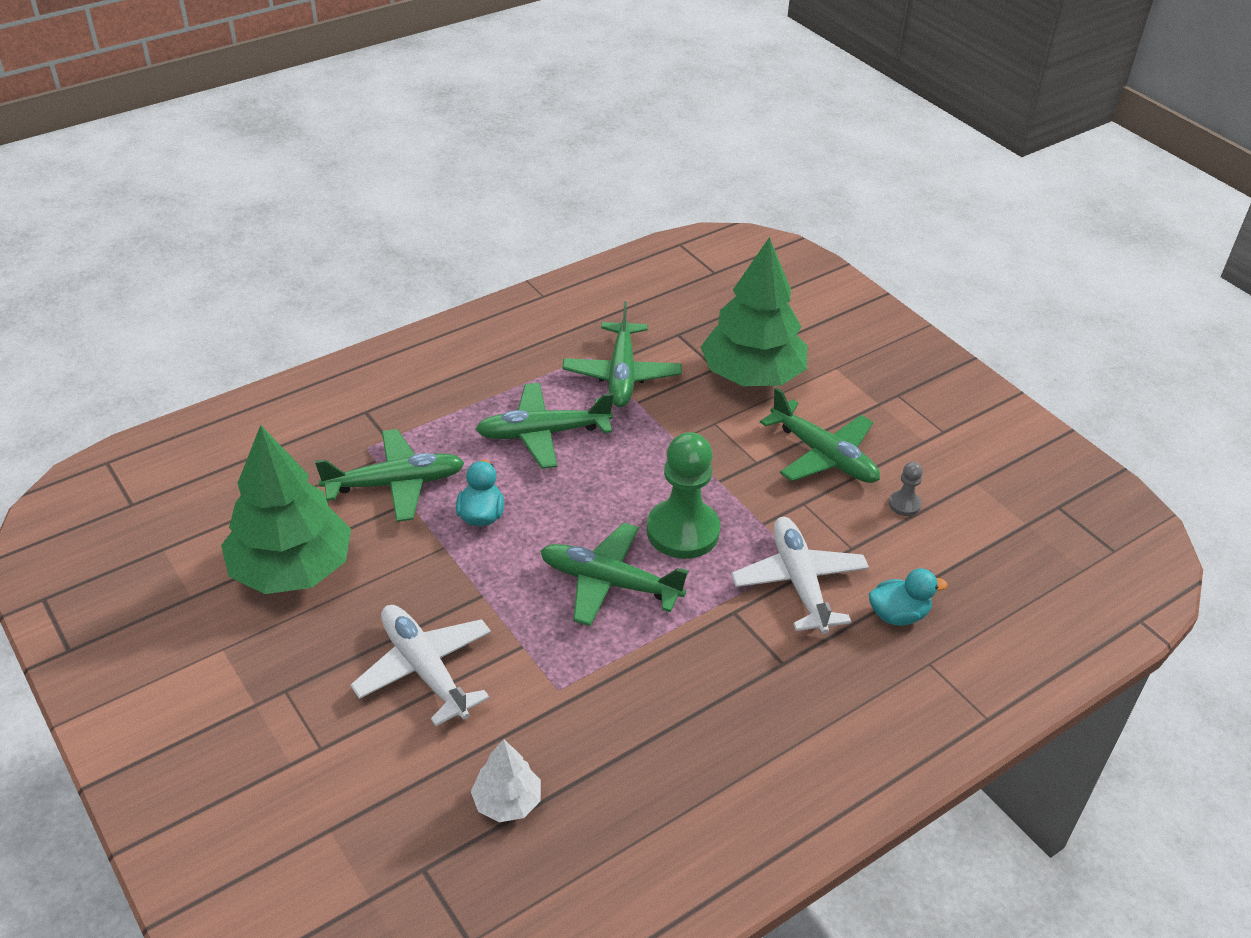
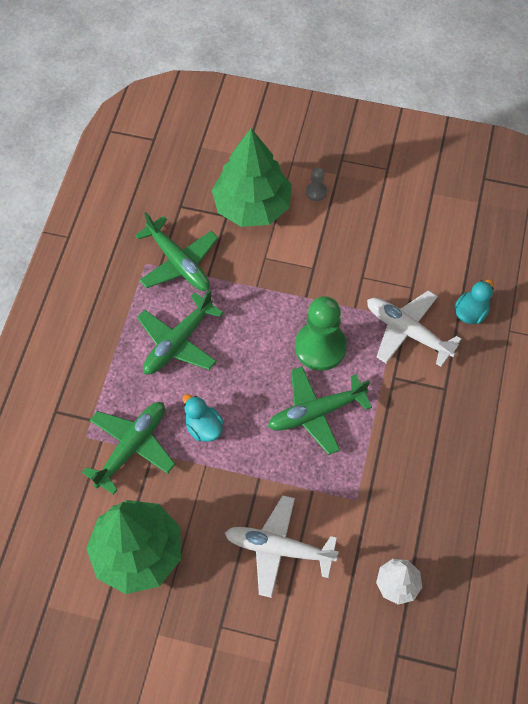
camera: 40 degrees left, 20 degrees up
green plane [760,387,880,483] -> none
grey pawn [889,462,923,516] -> grey pawn moved to [306,167,327,201]

